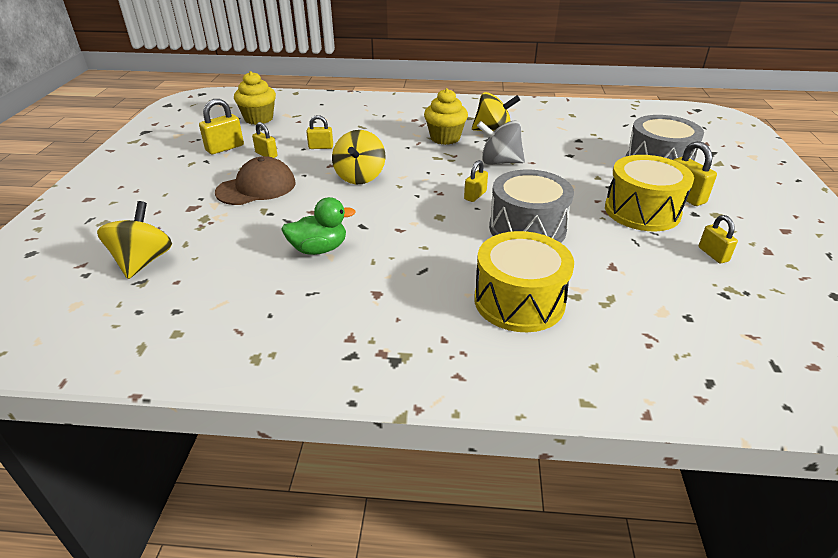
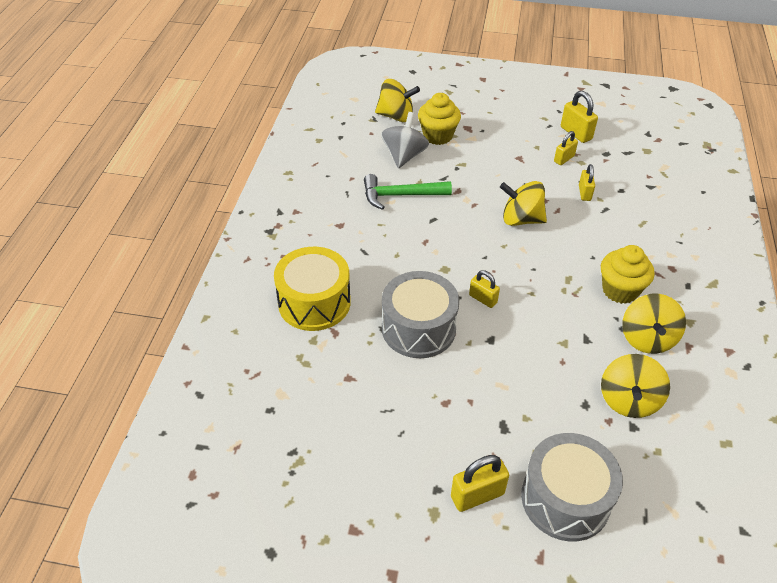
camera: 95 degrees right, 10 degrees up
brown cap [215,156,296,205] -> none
yellow cupcake [234,71,276,125] -> yellow cupcake moved to [418,93,461,145]
green duck [281,197,356,255] -> green hammer [364,174,452,210]
grey spinning top [477,120,525,165] -> grey spinning top moved to [381,112,429,168]
yellow drum [605,155,694,231] -> none
yellow padlock [699,215,738,263] -> none
none -> yellow spinning top [601,354,670,418]

